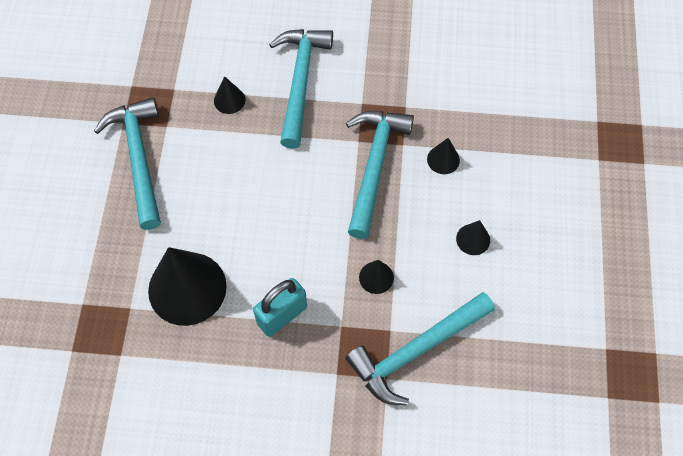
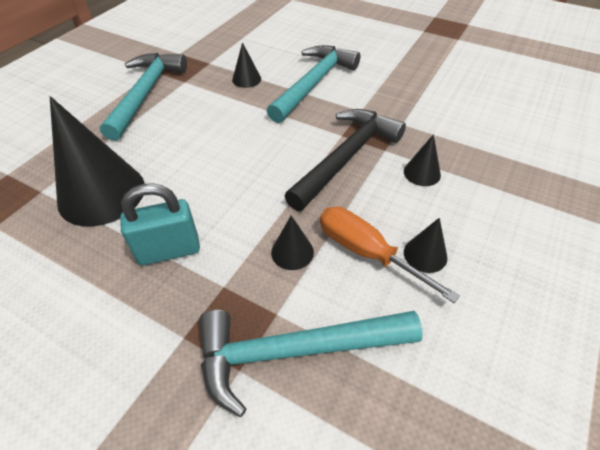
camera: 25 degrees right, 15 degrees down
turquoise hammer [346,111,414,239] -> black hammer [285,109,406,211]
none -> orange screwdriver [320,207,460,303]

